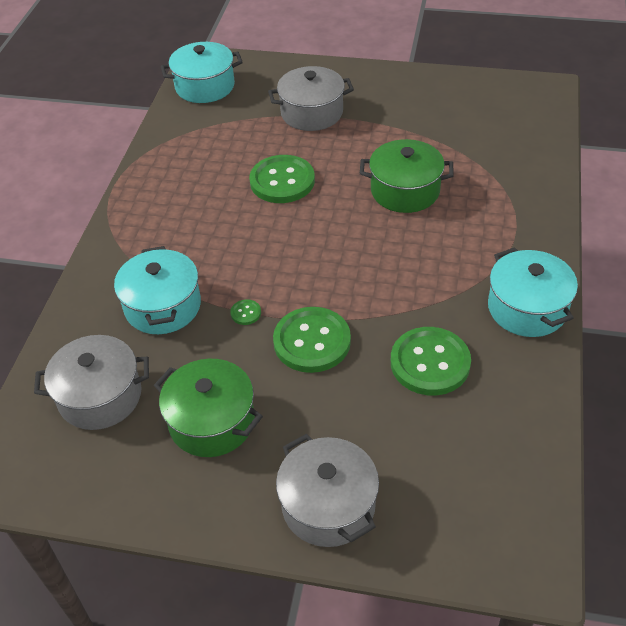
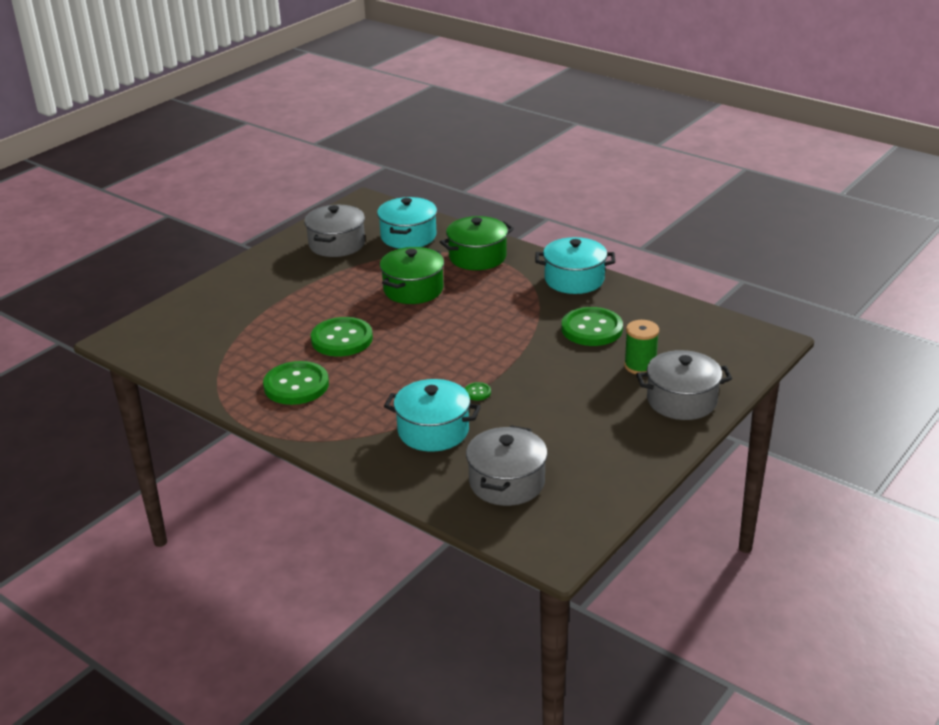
camera: 65 degrees left, 15 degrees down
green pot [154,359,263,457] -> green pot moved to [440,216,514,270]
turquoise pot [161,42,243,103] -> turquoise pot moved to [377,197,437,249]
grey pot [268,66,354,131] -> grey pot moved to [304,205,365,257]
green button [273,307,351,373] -> green button moved to [263,361,329,405]
none -> green spool [624,320,659,374]

